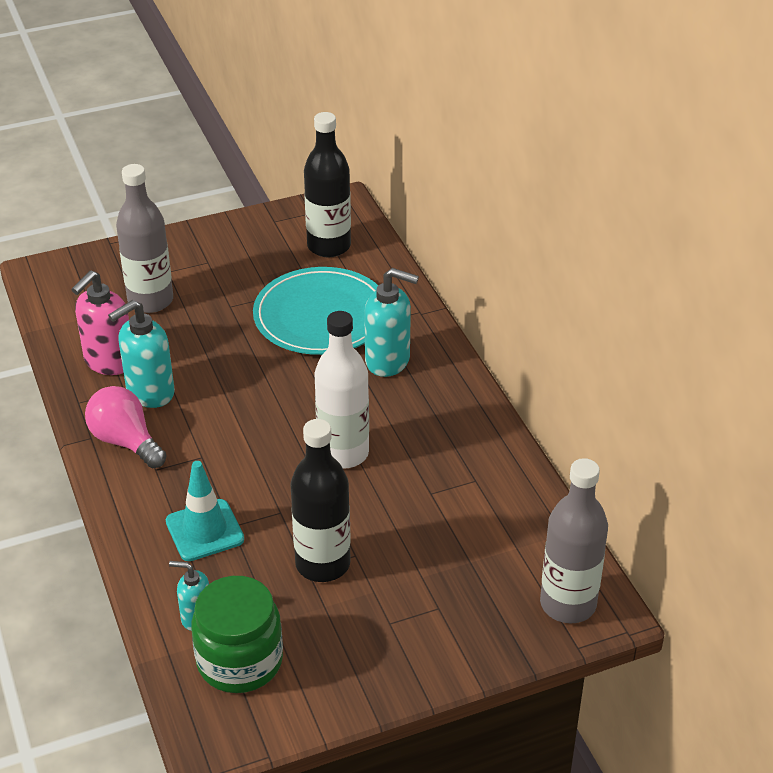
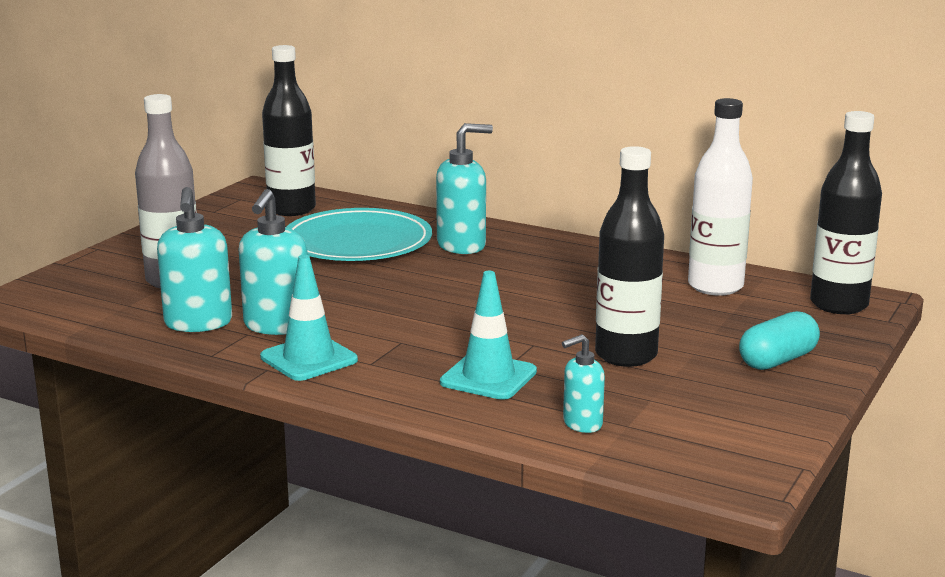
camera: 40 degrees left, 20 degrees down
pink soap dispenser [71,270,129,375] -> turquoise soap dispenser [157,187,232,332]
pink light bulb [85,386,166,468] -> turquoise traffic cone [260,255,358,381]
green jar [191,576,283,693] -> none
white bottle [314,311,369,469] -> white bottle moved to [688,98,753,296]
grey bottle [540,458,608,623] -> black bottle [810,111,882,314]
none -> turquoise capsule [739,311,820,370]

